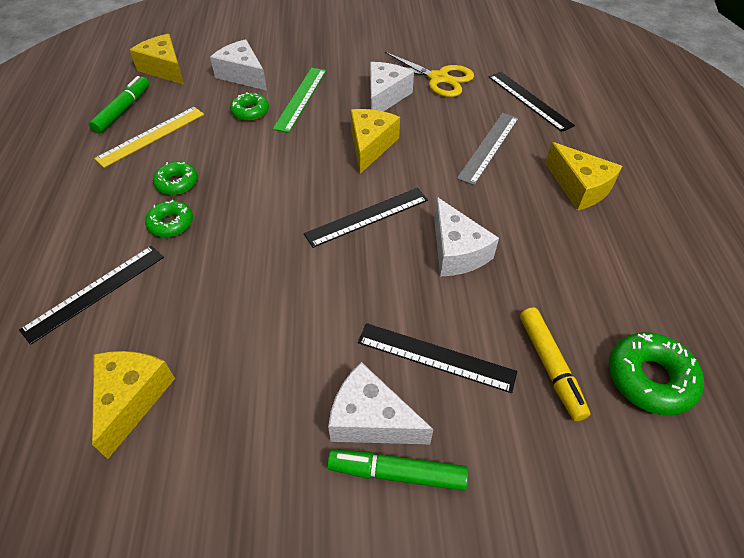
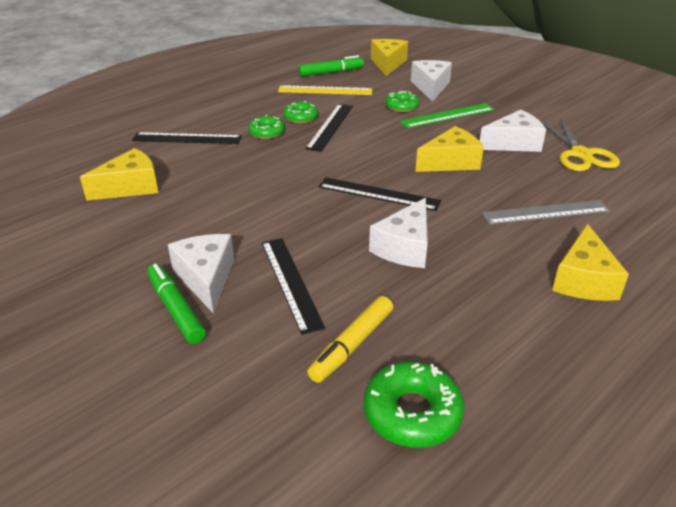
camera: 50 degrees right, 15 degrees down
black ruler [489,72,575,132] -> black ruler moved to [305,104,353,152]

